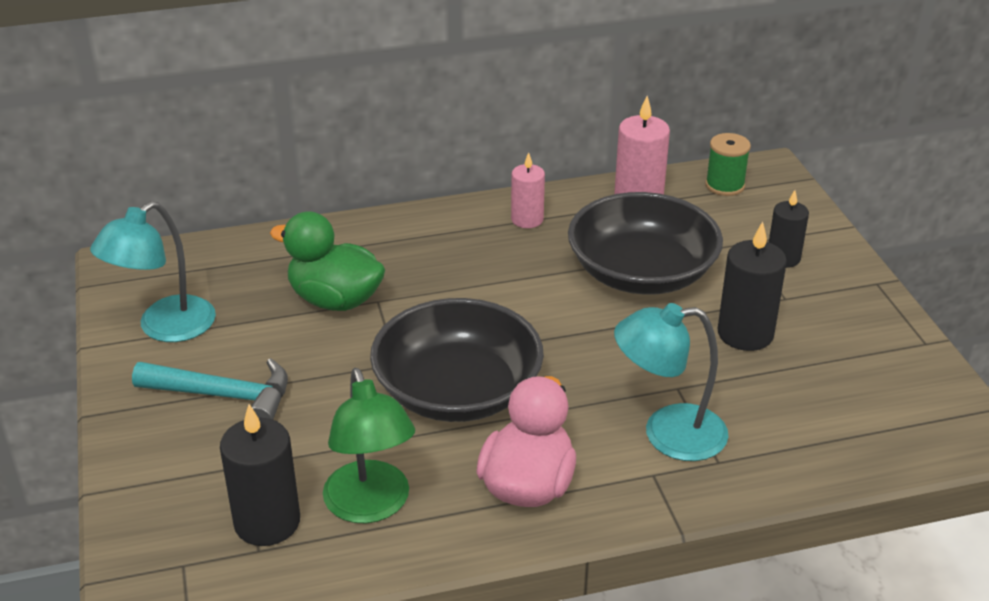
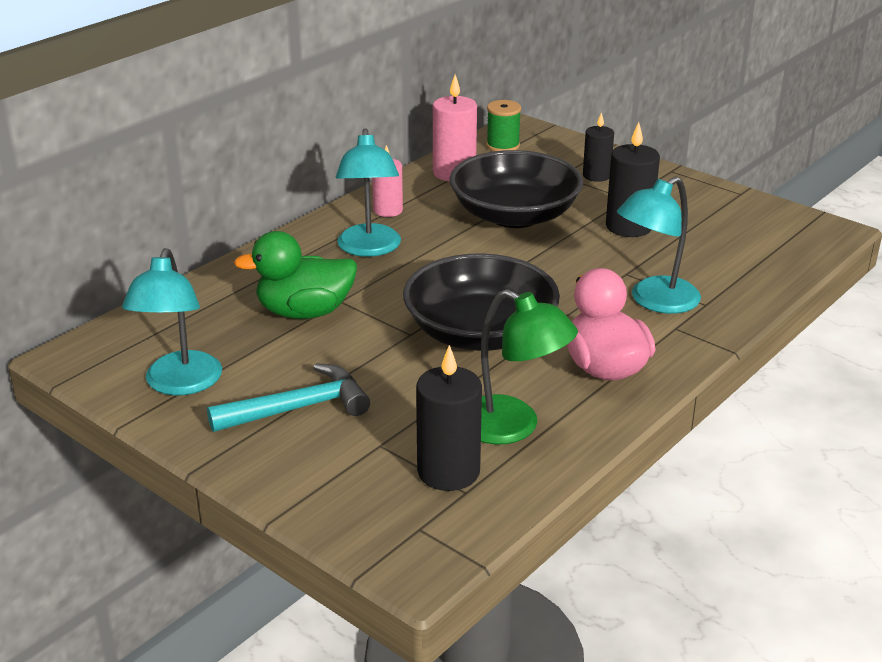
camera: 35 degrees left, 5 degrees down
none -> turquoise lamp [336,128,401,257]

